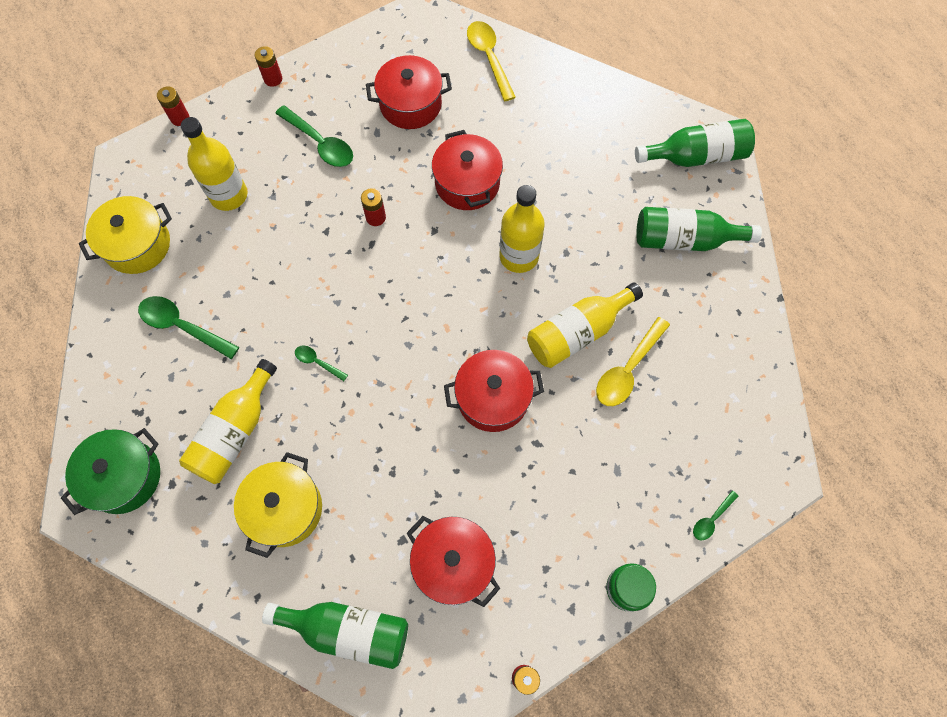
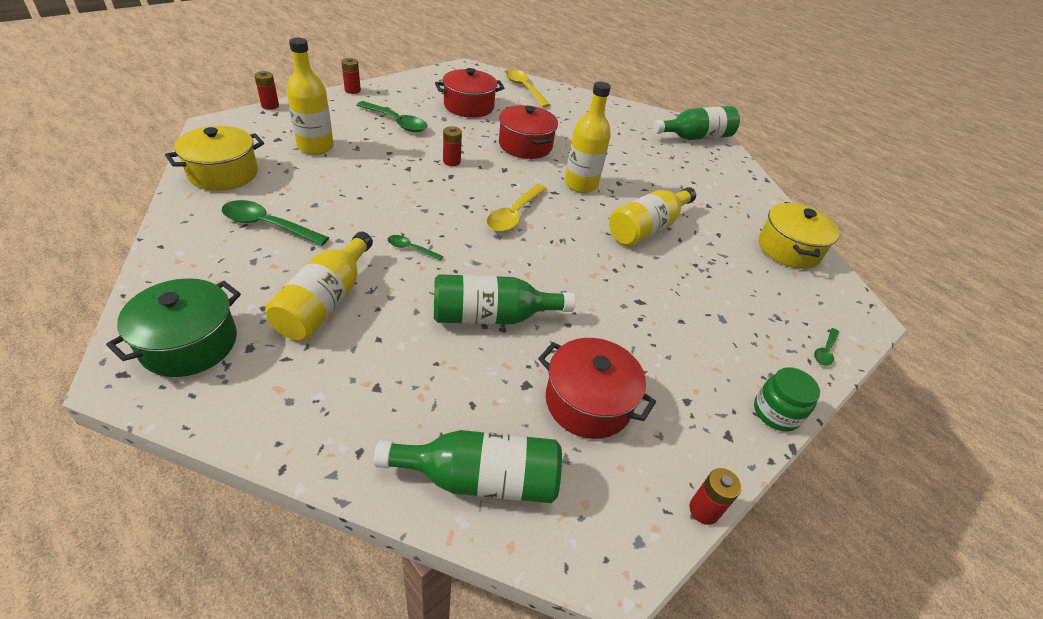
camera: 15 degrees left, 25 degrees down
yellow pot [234,452,322,558] -> yellow pot moved to [759,202,839,269]
red pot [444,350,544,432] -> none
yellow spoon [596,317,670,406] -> yellow spoon moved to [486,184,547,232]
green bottle [636,207,762,251] -> green bottle moved to [434,274,575,324]

